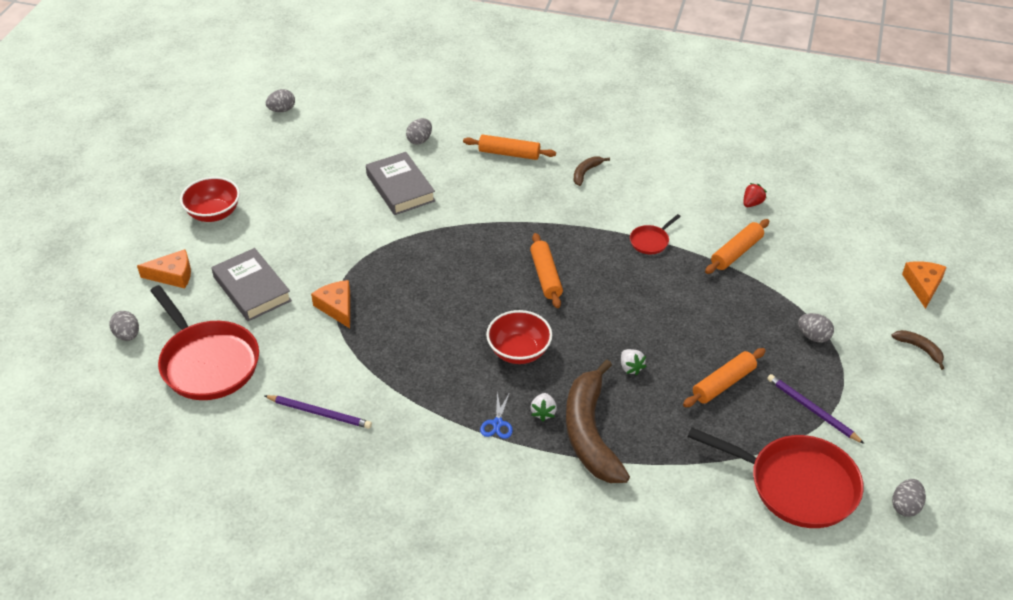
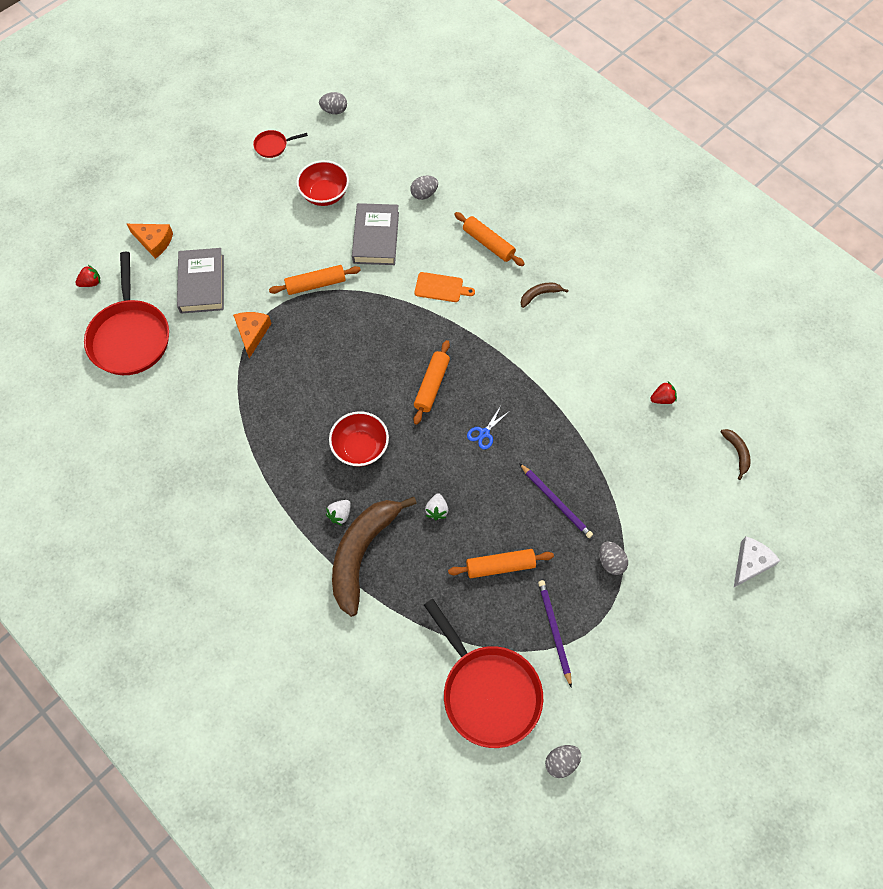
camera: 30 degrees right, 20 degrees up
grey egg [109,311,139,341] -> red strawberry [75,265,100,287]
red bowl [180,177,240,222] -> red bowl moved to [296,160,349,206]
purple pencil [264,395,372,429] -> purple pencil moved to [519,463,593,538]
blue scissors [480,392,513,439] -> blue scissors moved to [467,406,510,450]
red pan [630,214,681,254] -> red pan moved to [253,130,308,158]
orange rolling pin [705,219,769,274] -> orange rolling pin moved to [269,265,361,295]
brown banana [891,330,944,370] -> brown banana moved to [721,429,751,480]
orange cheese [902,261,947,309] -> white cheese [734,537,780,587]
none -> orange cutting board [415,272,475,302]

